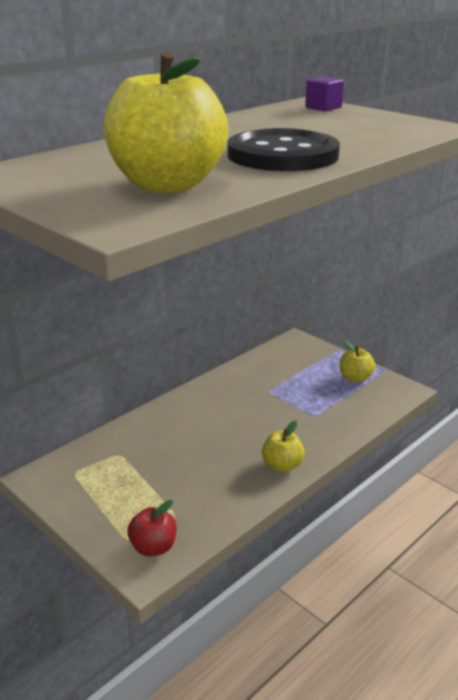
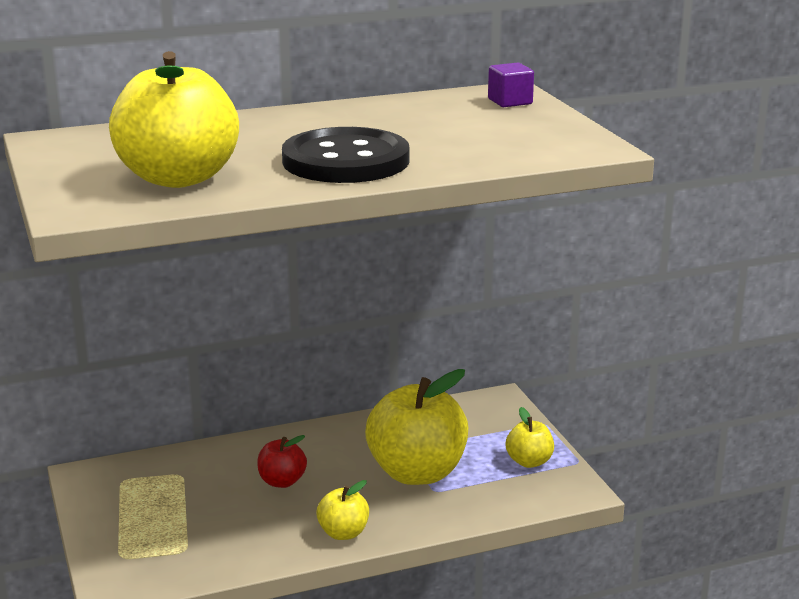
camera: 25 degrees right, 5 degrees down
red apple [127,500,177,557] -> red apple moved to [257,435,307,488]
none -> yellow apple [365,369,468,485]

